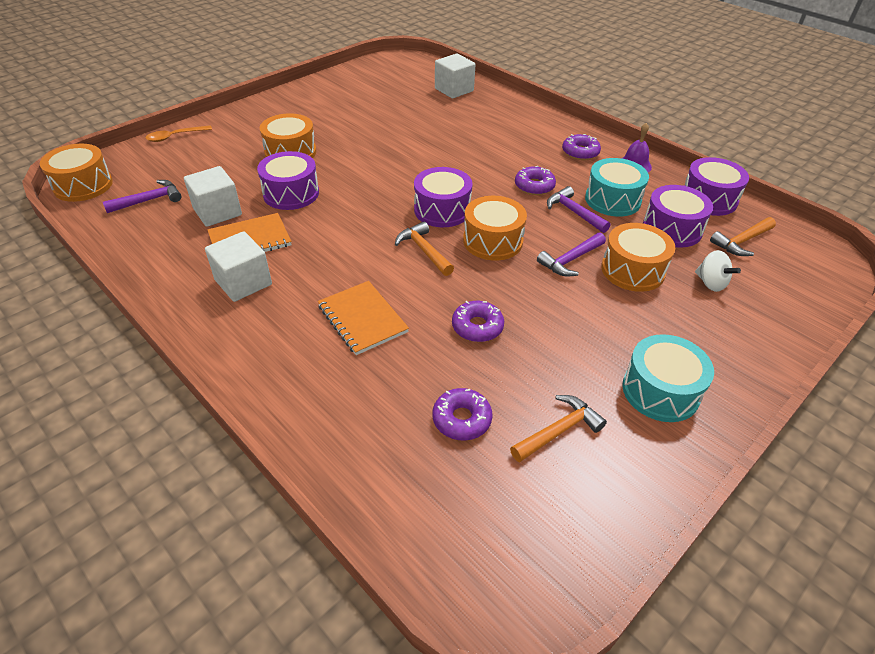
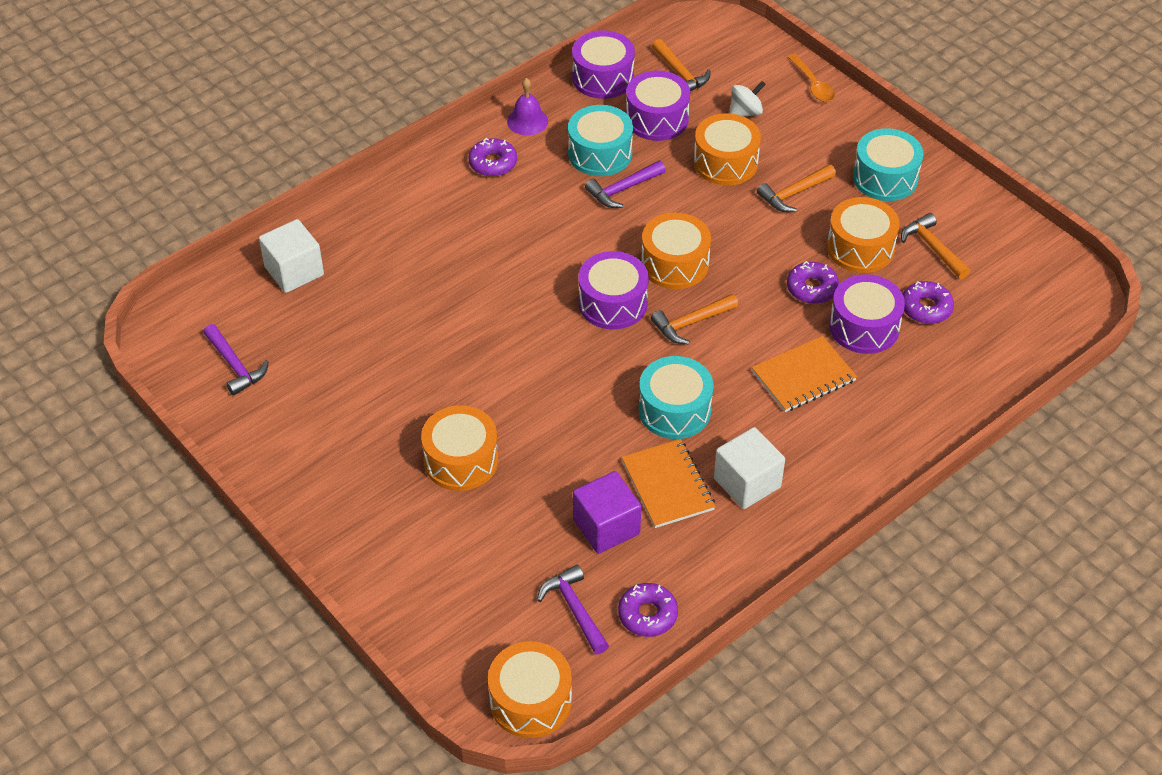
camera: 85 degrees left, 5 degrees up
orange spoon [145,125,212,142] -> orange spoon moved to [788,54,835,102]
white cube [184,166,242,227] -> purple cube [573,471,641,554]
purple drum [257,151,319,210] -> purple drum moved to [829,274,905,354]
purple donut [515,166,556,195] -> purple donut moved to [618,583,678,637]
purple hammer [537,232,606,277] -> purple hammer moved to [203,324,269,396]
none -> turquoise drum [639,356,714,439]
none -> orange hammer [757,164,836,212]
none -> orange drum [827,197,900,273]

